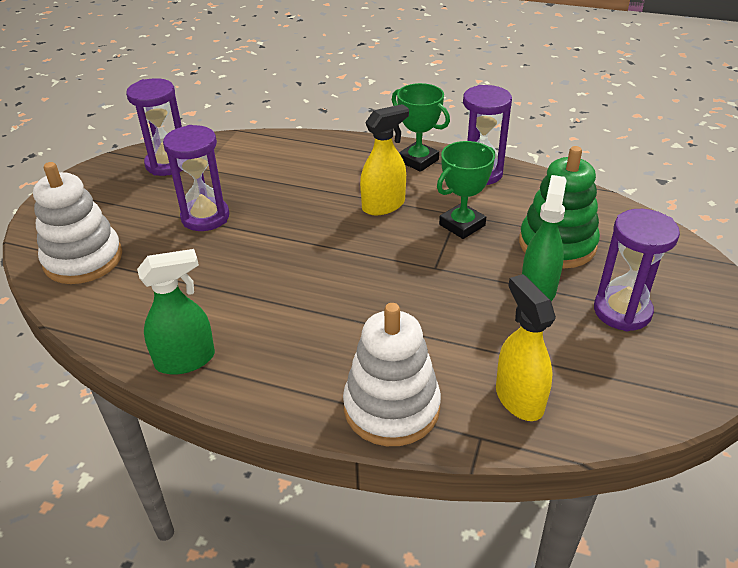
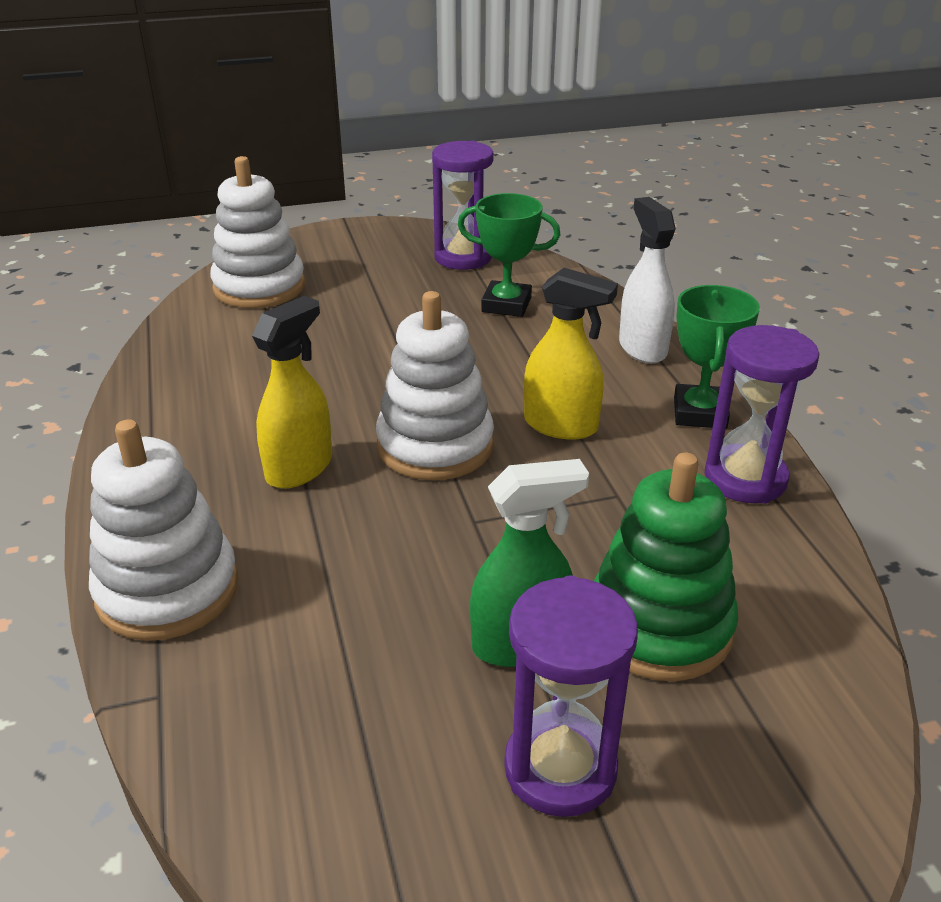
camera: 55 degrees right, 5 degrees down
green spray bottle [137,249,215,375] -> none
purple hourglass [163,125,229,231] -> none
green trophy [437,141,495,239] -> green trophy moved to [458,193,560,317]
yellow spray bottle [496,274,556,421] -> yellow spray bottle moved to [252,296,332,489]
none -> white stacking toy [376,291,494,480]
none -> white spray bottle [619,197,676,364]

